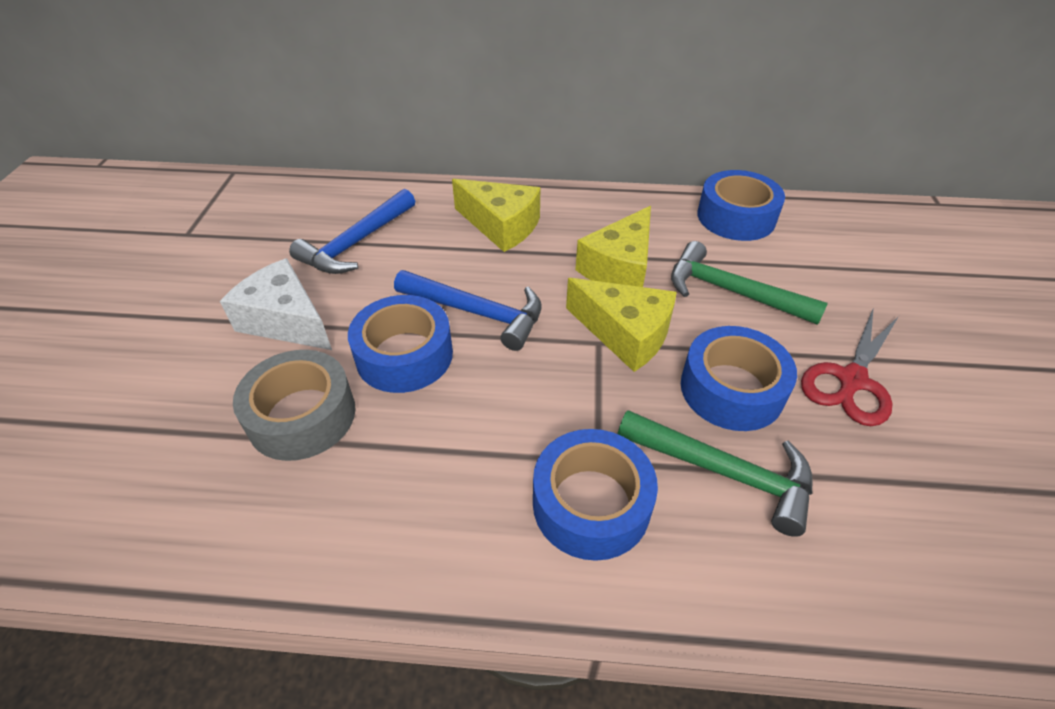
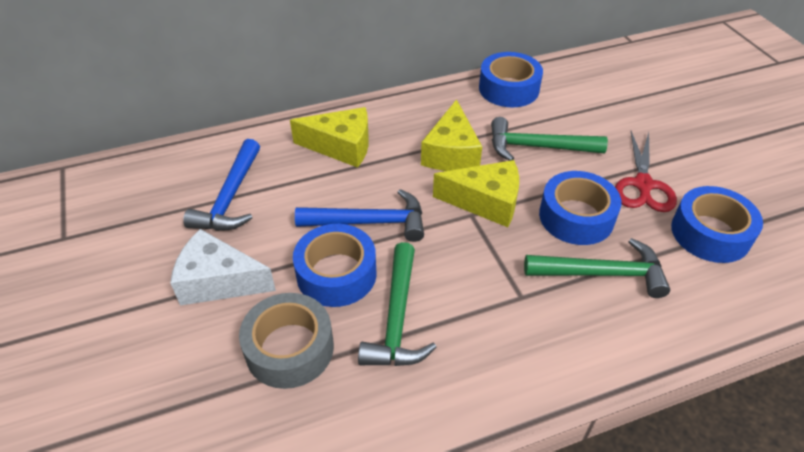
camera: 25 degrees left, 0 degrees up
blue tape [533,429,658,561] -> blue tape moved to [671,186,763,263]
none -> green hammer [358,242,436,366]

